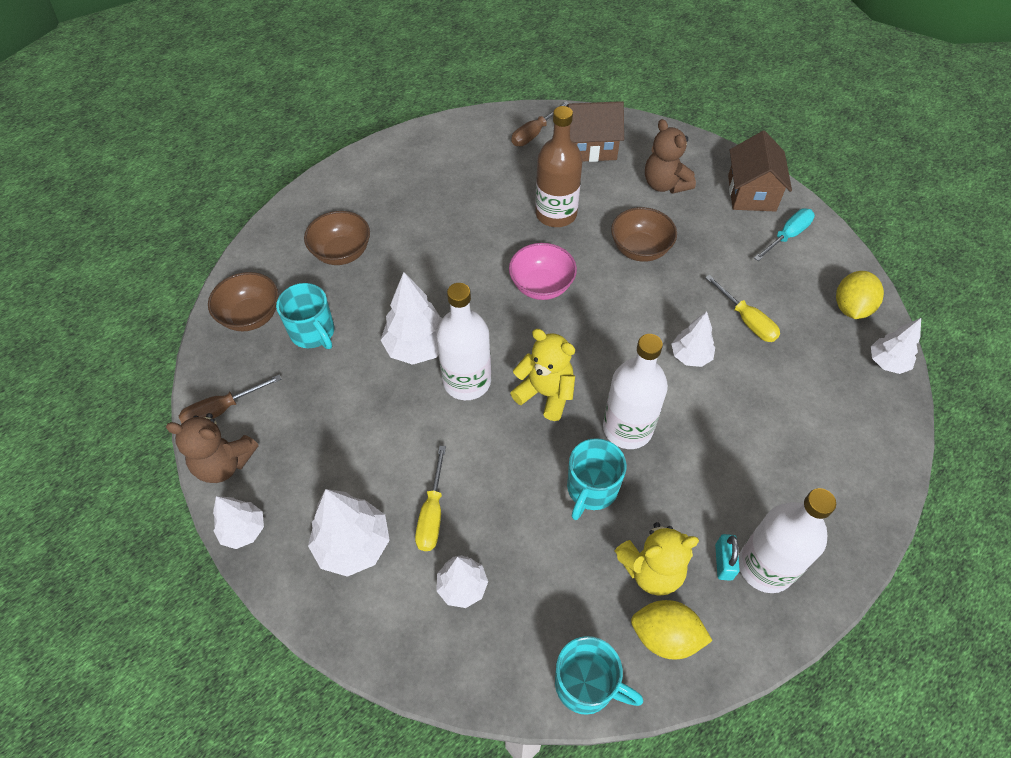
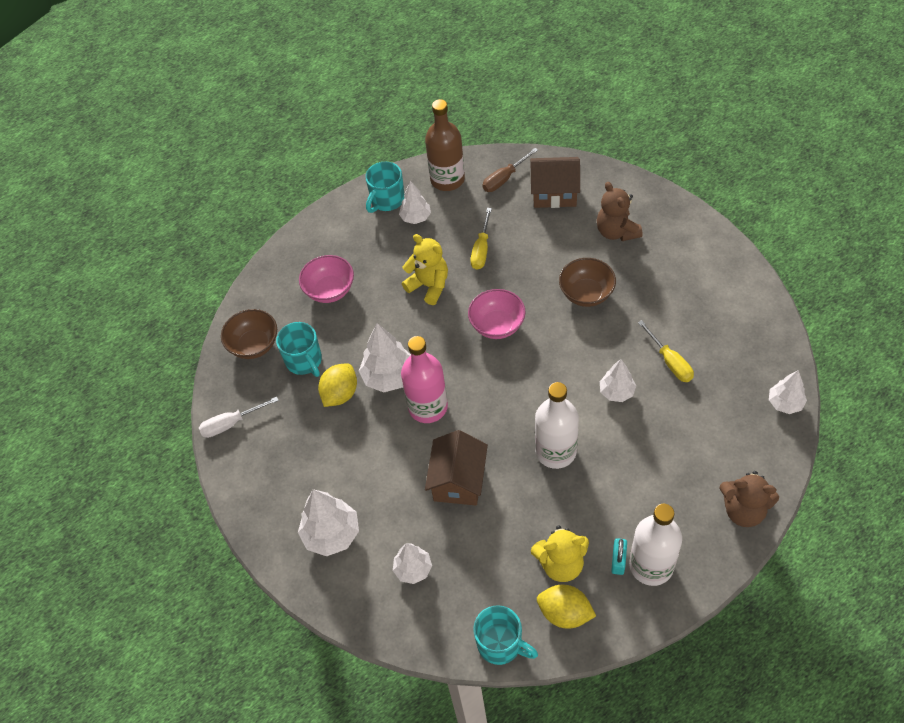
camera: 10 degrees right, 0 degrees up
brown teddy bear [166,413,259,483] -> brown teddy bear moved to [719,471,779,527]
brown screwdriver [179,375,282,423] -> white screwdriver [199,397,279,438]
white tree [213,496,264,549] -> white tree moved to [399,181,431,224]
brown bowl [304,211,370,265] -> pink bowl [299,255,354,303]
yellow screwdriver [415,446,446,551] -> yellow screwdriver moved to [470,208,492,270]
white bottle [436,283,491,400] -> pink bottle [401,336,448,423]
yellow teddy bear [511,329,575,421] -> yellow teddy bear moved to [402,234,448,305]
brown bottle [535,106,583,227] -> brown bottle moved to [425,99,465,191]
turquoise mug [567,438,627,520] -> turquoise mug moved to [365,162,405,213]
brown house [728,131,792,212] -> brown house moved to [425,430,488,506]
turquoise screwdriver [754,208,815,261] -> none
yellow lemon [836,271,884,319] -> yellow lemon moved to [318,363,357,407]

